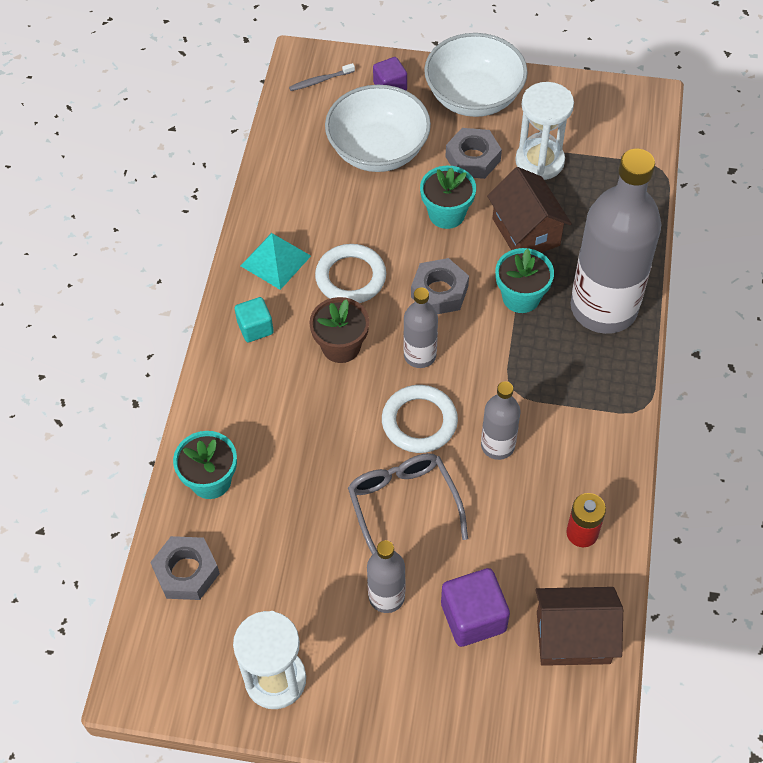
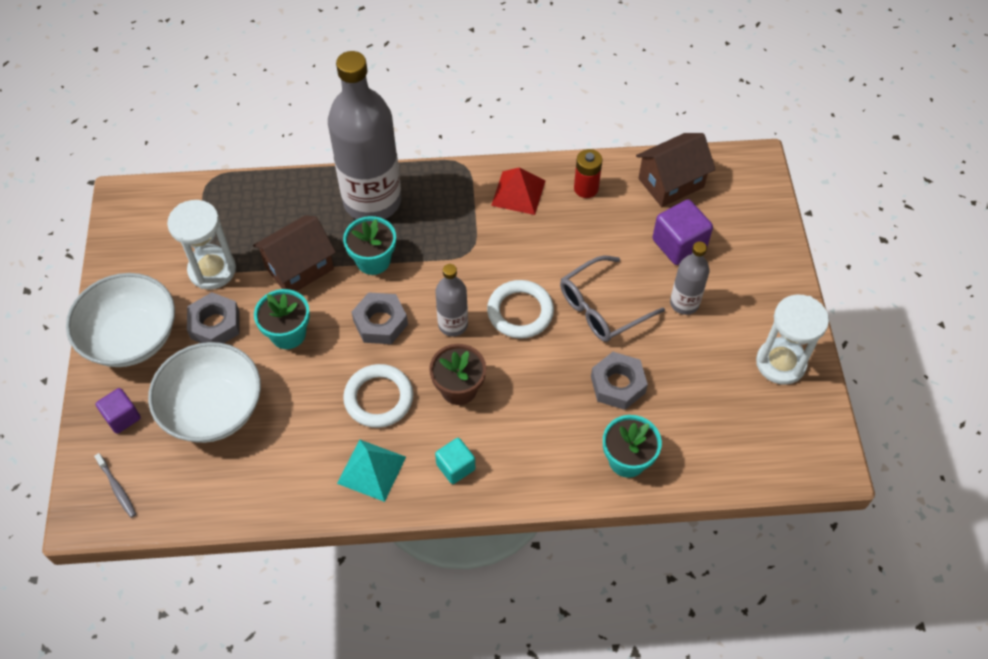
camera: 105 degrees left, 0 degrees up
grey nut [150,536,220,600] -> grey nut moved to [591,352,648,410]
grey bottle [481,381,520,460] -> none
brown house [535,587,623,666] -> brown house turned 75 degrees clockwise [636,133,716,207]
none -> red pyramid [491,167,546,215]

